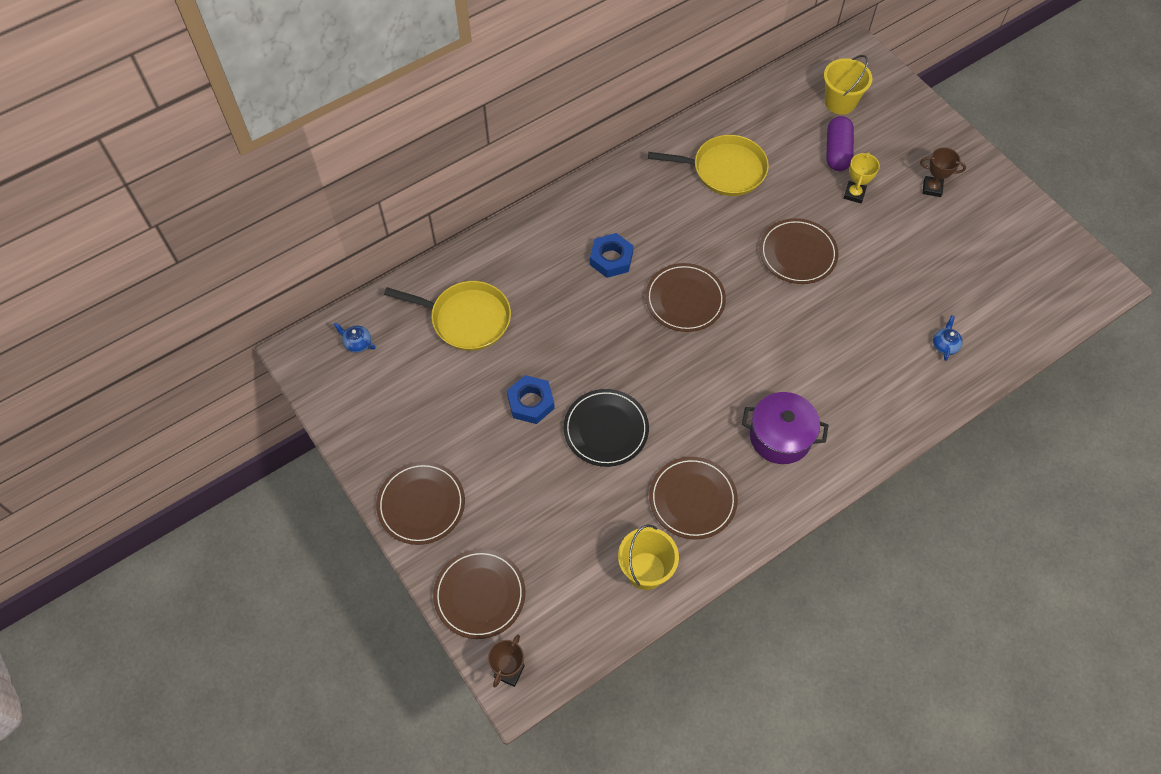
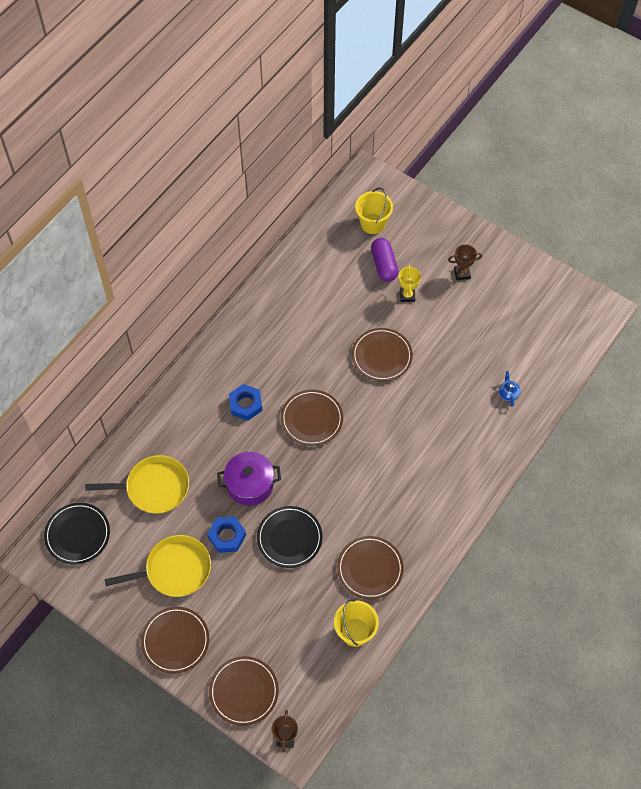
camera: 20 degrees left, 0 degrees up
blue teapot [333,322,376,353] -> black plate [44,503,110,564]
yellow pan [648,135,769,196] -> yellow pan moved to [105,535,211,597]
purple pot [742,392,829,464] -> purple pot moved to [217,452,281,506]

